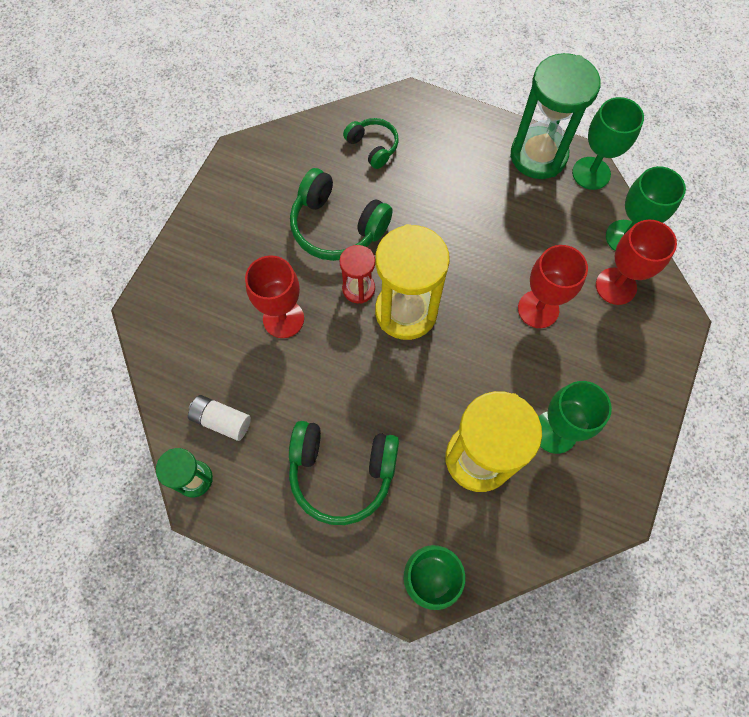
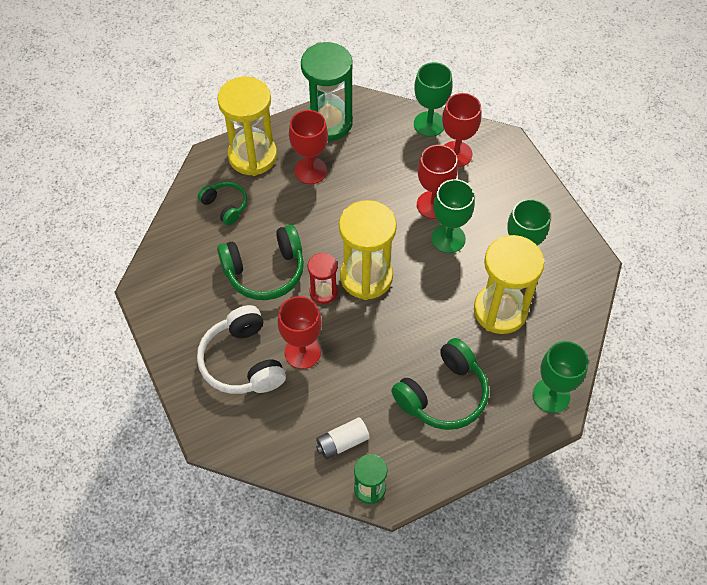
camera: 50 degrees left, 10 degrees down
green headphones [343,118,399,169] -> green headphones turned 45 degrees clockwise [198,181,247,225]
green goblet [572,97,644,190] -> green goblet moved to [431,179,475,253]
none -> white headphones [197,305,286,394]
none -> yellow hourglass [217,77,277,176]
none -> red goblet [289,110,328,184]

